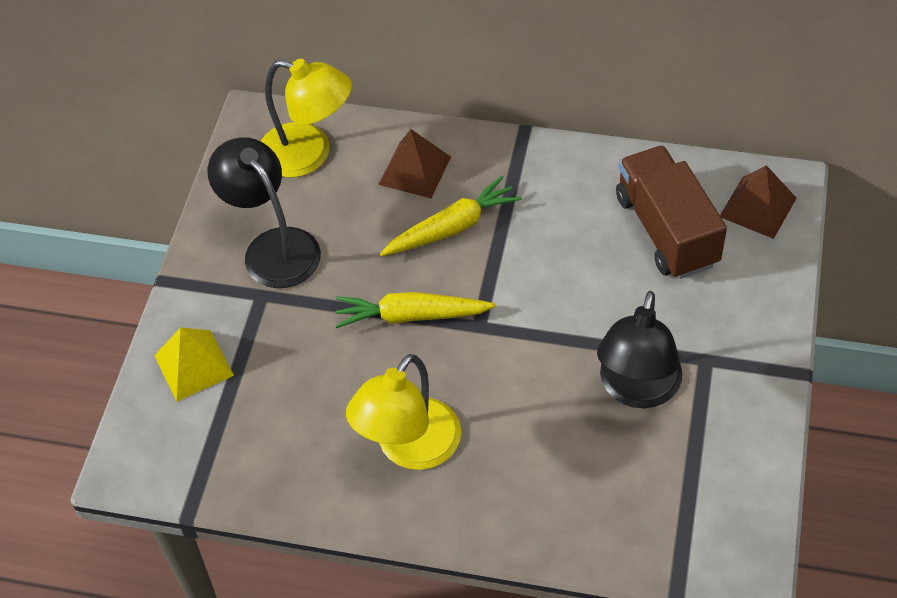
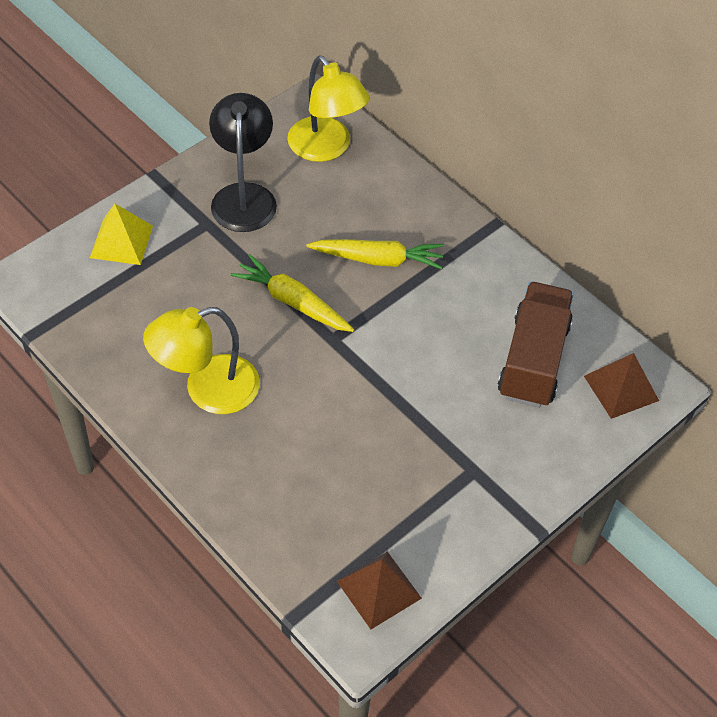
camera: 30 degrees right, 0 degrees up
brown pyramid [378,129,451,198] -> brown pyramid moved to [337,552,422,629]
black lamp [597,291,682,408] -> none

